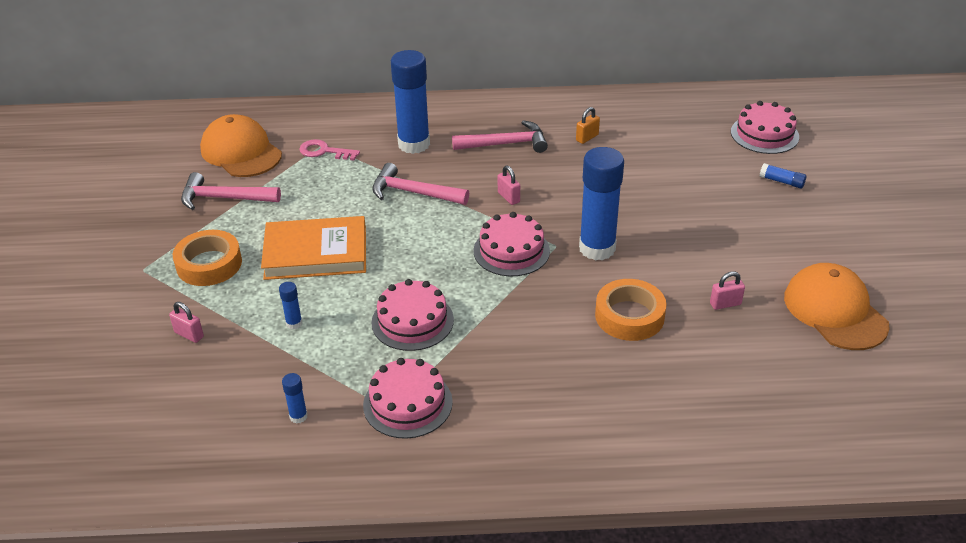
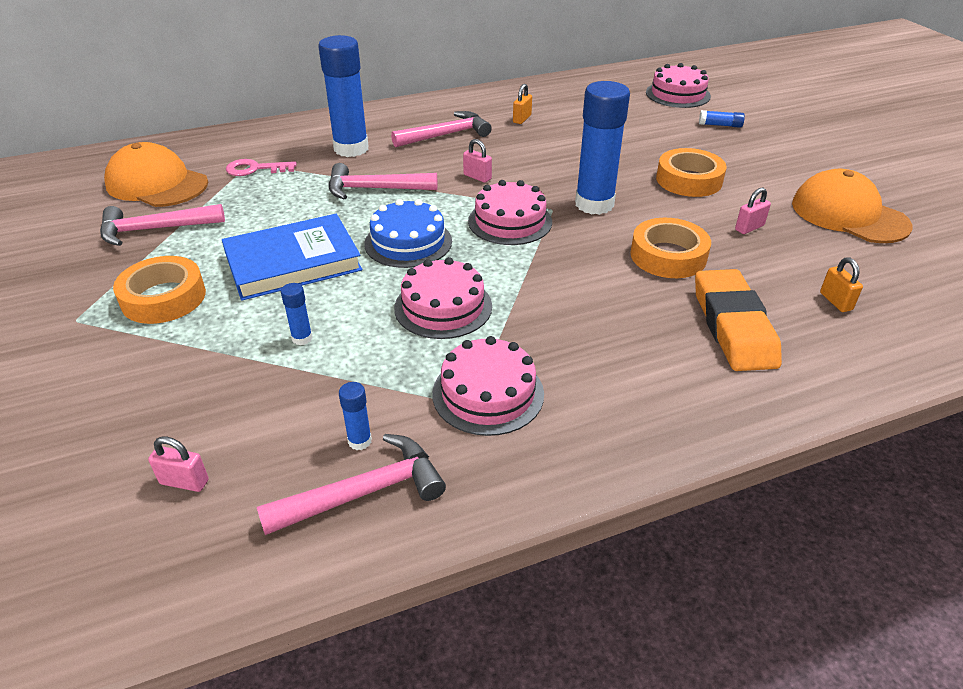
camera: 20 degrees left, 0 degrees up
pink padlock [169,302,204,343] -> pink padlock moved to [148,436,209,492]
orange book [261,216,366,280] -> blue book [222,214,362,301]
none -> pink hammer [257,434,446,535]
none -> blue cake [364,199,452,268]
none -> orange tape [656,148,727,197]
none -> orange eraser [695,269,782,371]
none -> orange padlock [820,257,863,312]

